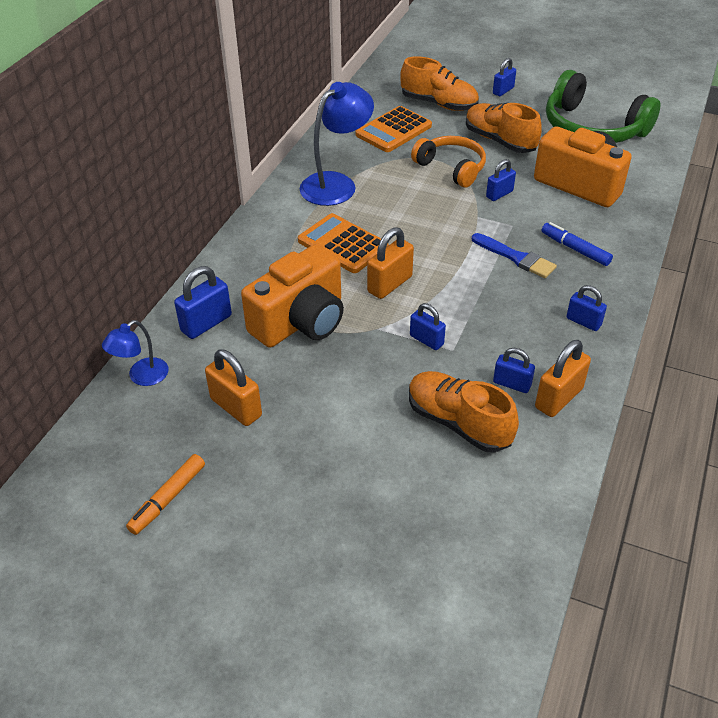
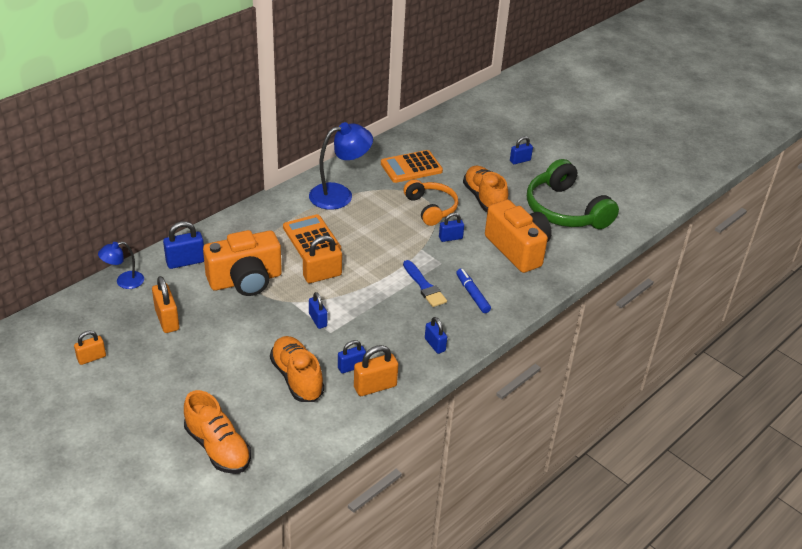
camera: 20 degrees right, 5 degrees down
orange marker [126,454,205,535] -> orange padlock [74,331,106,365]
orange shoe [400,56,479,111] -> orange shoe moved to [184,390,251,474]
blue padlock [493,348,535,393] -> blue padlock turned 75 degrees counterclockwise [338,340,366,374]

